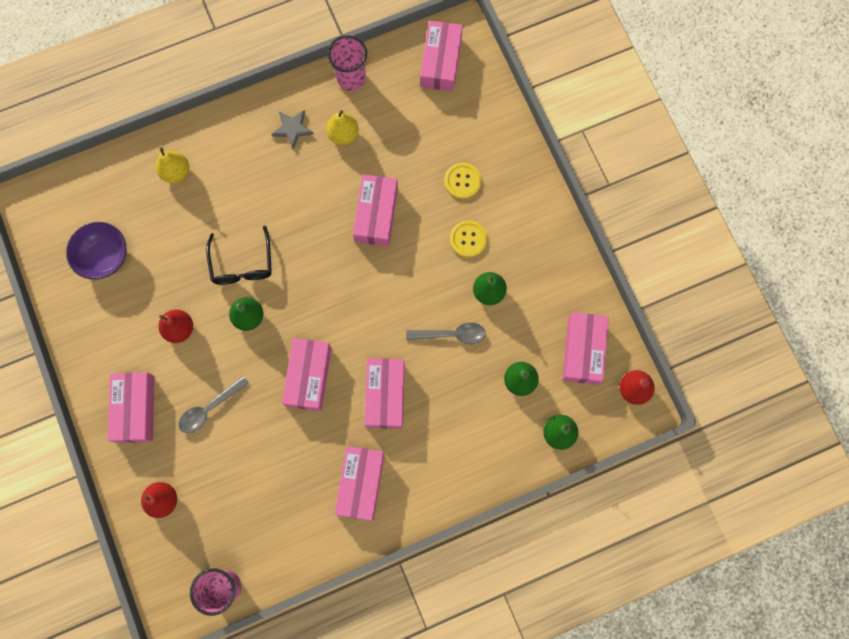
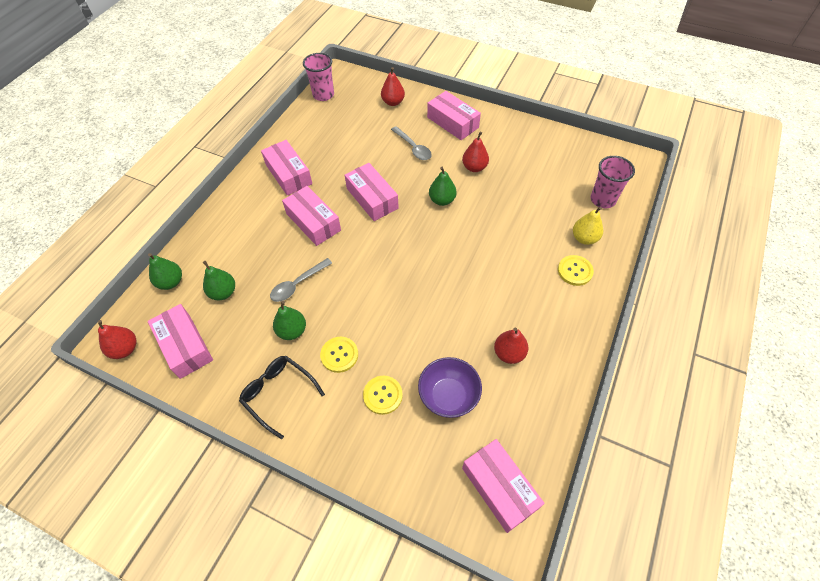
camera: 140 degrees right, 20 degrees down
purple bowl [66,222,126,280] -> purple bowl moved to [418,357,482,418]
grey spoon [179,376,249,433] -> grey spoon turned 135 degrees clockwise [391,126,432,160]
black glasses [206,226,272,285] -> black glasses moved to [239,356,325,440]
grey star [271,110,314,149] -> none
yellow pear [326,110,359,145] -> red pear [494,327,529,364]
pink cup [327,35,367,91] -> pink cup moved to [591,156,635,208]
pink box [353,174,398,246] -> none
none -> yellow button [558,255,594,286]

